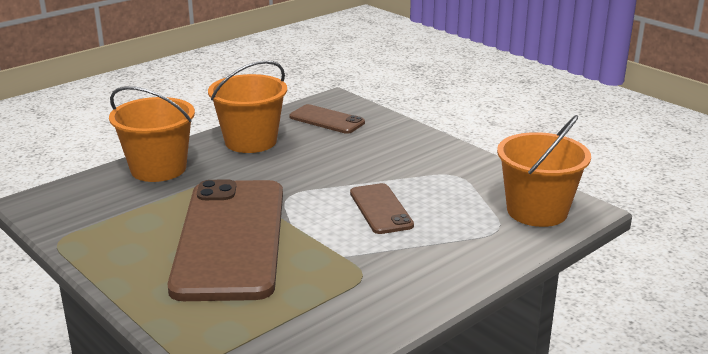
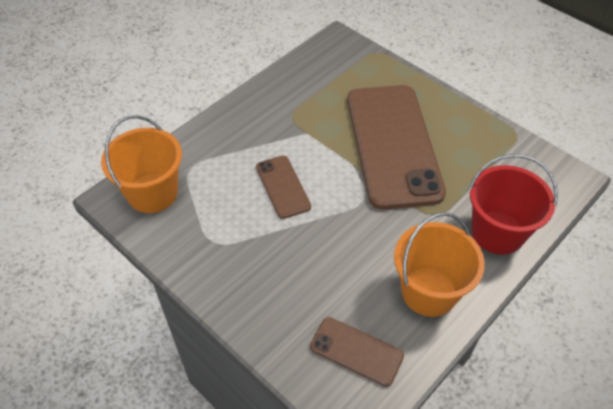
camera: 175 degrees right, 25 degrees up
orange bucket [109,86,195,182] -> red bucket [468,154,558,255]

